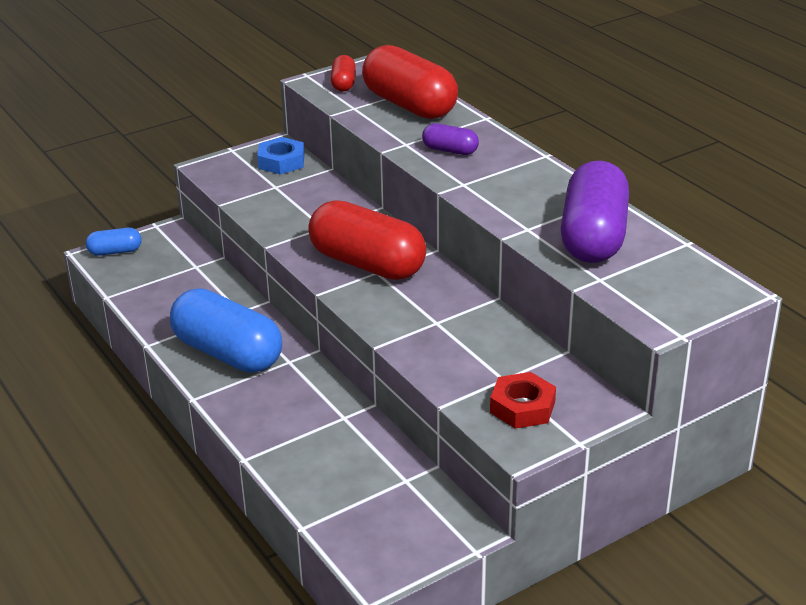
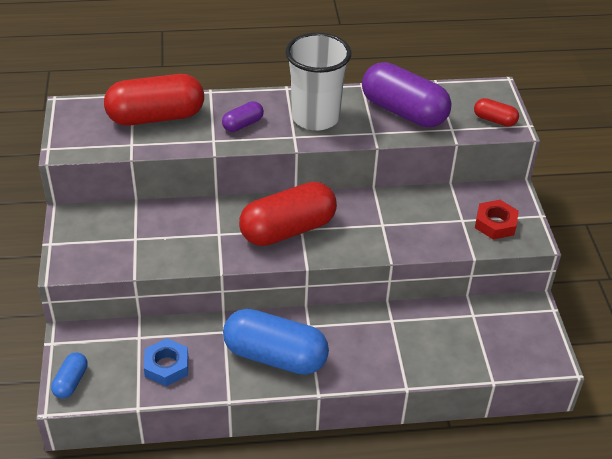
camera: 65 degrees left, 10 degrees up
blue capsule [170,288,282,373] -> blue capsule turned 45 degrees clockwise [223,309,329,375]
blue nut [257,137,304,174] -> blue nut moved to [144,338,188,386]
red capsule [331,55,356,92] -> red capsule moved to [474,98,519,127]
none -> white cup [285,32,352,131]

